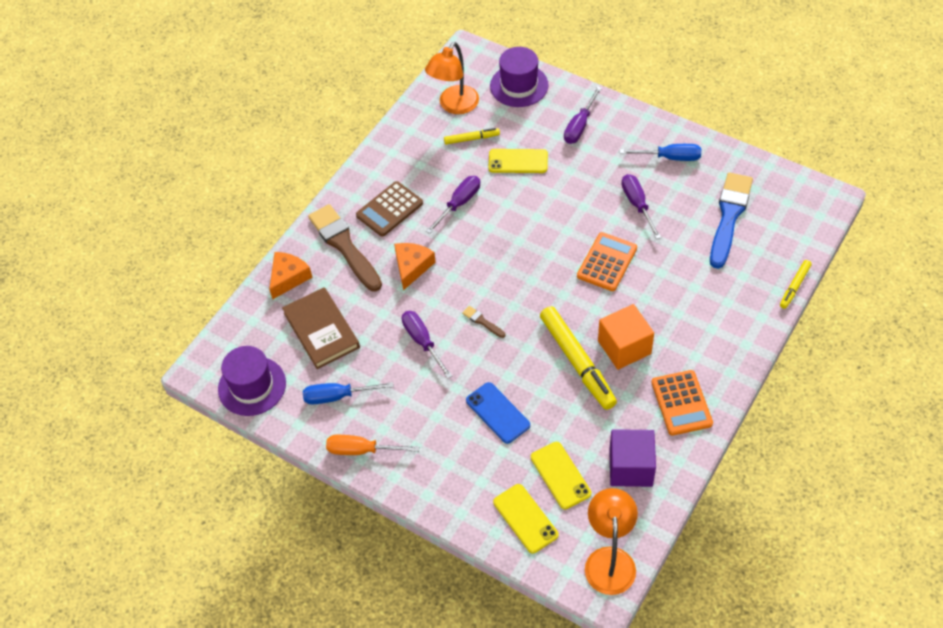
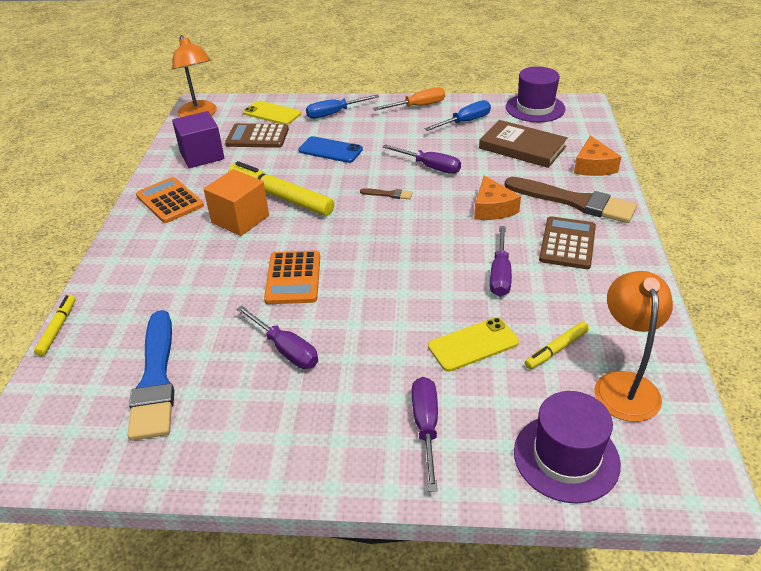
camera: 150 degrees right, 15 degrees down
yellow phone [531,442,591,509] -> brown calculator [225,123,289,148]
blue screwdriver [620,144,701,161] -> blue screwdriver moved to [306,95,379,119]

